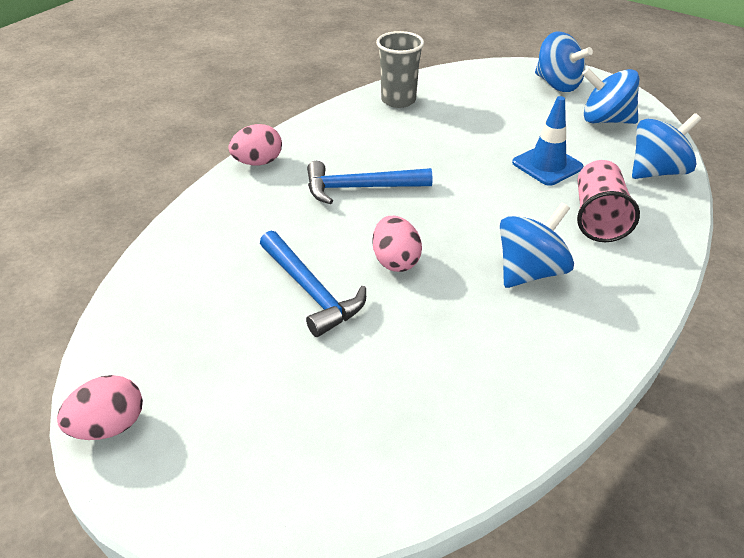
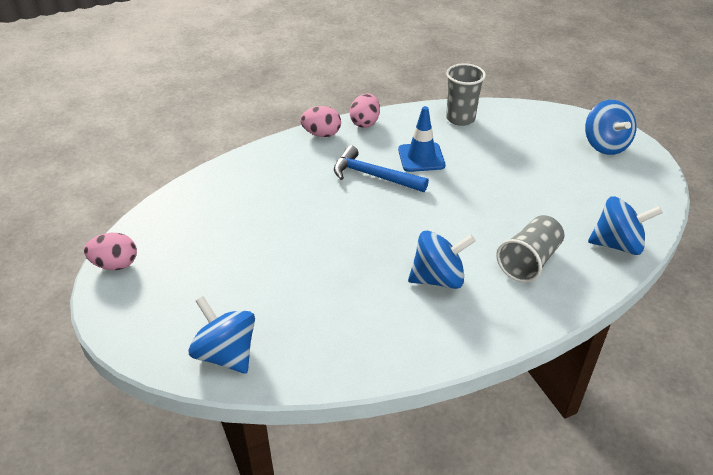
camera: 30 degrees right, 0 degrees up
blue hammer [260,231,366,337] -> none
pink egg [372,216,422,272] -> pink egg moved to [350,93,380,128]
blue traffic cone [512,96,583,186] -> blue traffic cone moved to [398,106,446,172]
pink cup [577,160,640,242] -> grey cup [497,215,564,283]
blue spinning top [582,68,639,124] -> blue spinning top moved to [188,296,255,374]

